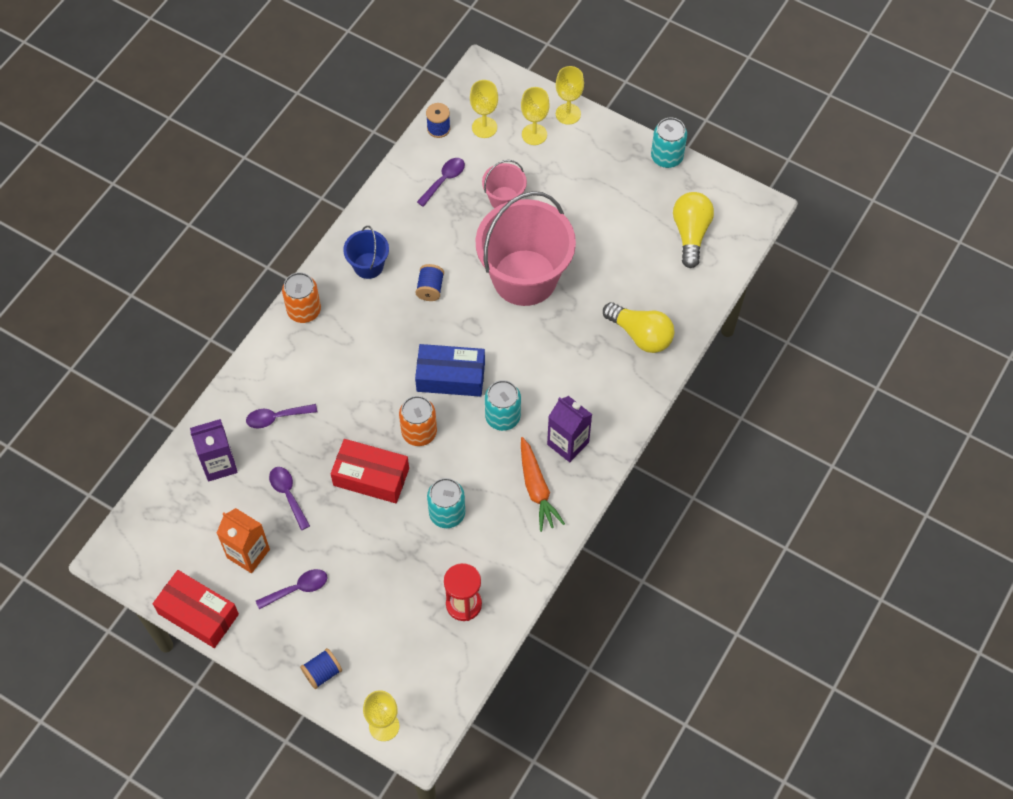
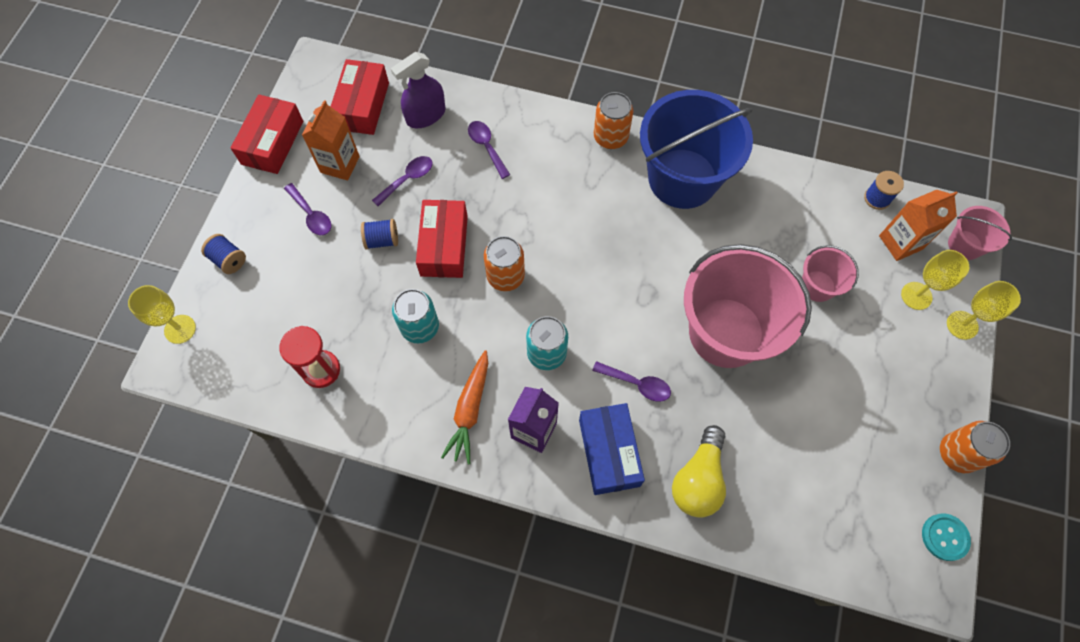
camera: 75 degrees right, 5 degrees up
purple carton [190,419,238,482] -> purple spray bottle [391,52,446,128]
blue bucket [343,226,389,279] -> blue bucket [640,90,753,209], size x2.15
blue box [415,344,485,397] -> blue box moved to [579,403,645,495]
blue spool [416,264,444,301] -> blue spool moved to [361,219,398,250]
purple spoon [417,158,465,207] -> purple spoon moved to [592,361,671,402]
yellow goblet [470,80,498,138] -> orange carton [879,190,958,261]
orange carrot [521,437,565,532] -> orange carrot turned 45 degrees counterclockwise [441,350,488,465]
turquoise can [651,117,687,168] -> orange can [940,421,1010,473]
yellow light bulb [673,192,714,268] -> none
none -> red box [330,59,389,135]
none -> turquoise button [922,513,971,561]
none -> pink bucket [948,206,1012,260]

